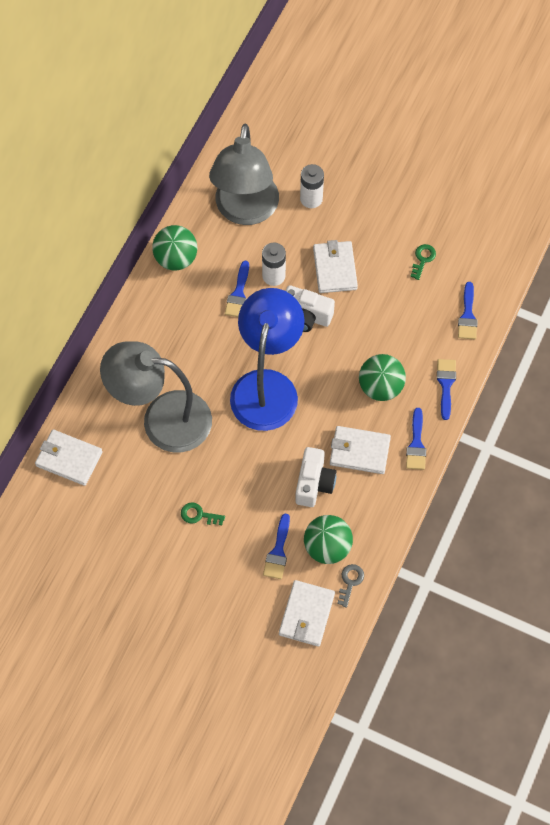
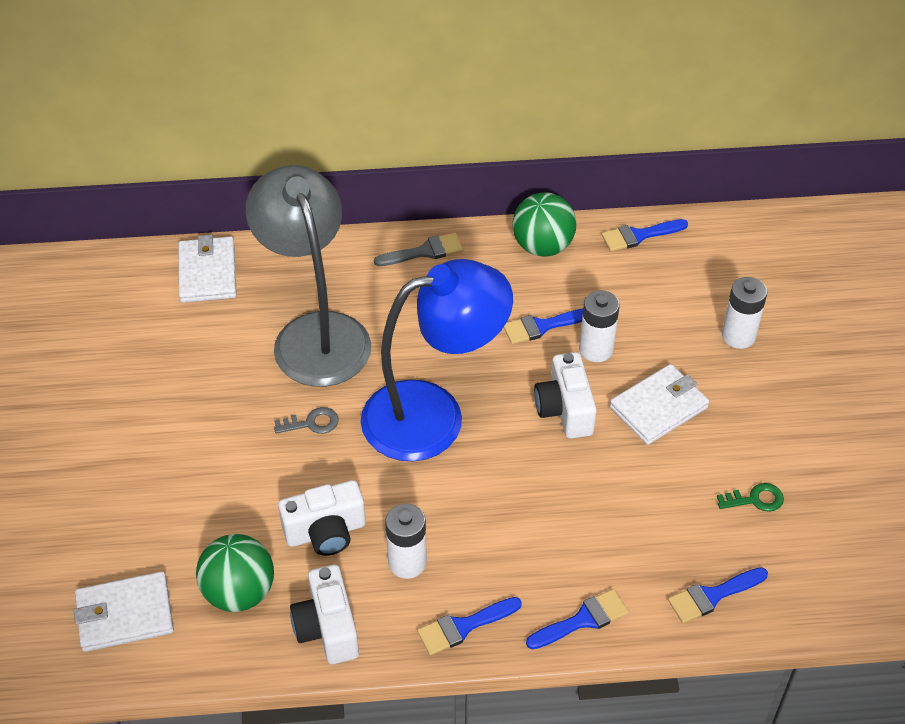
camera: 60 degrees right, 15 degrees down
green key [181,502,225,525] -> none
grey lamp [209,124,279,225] -> none
blue brush [263,514,290,579] -> blue brush moved to [602,219,688,251]
white wallet [330,426,391,474] -> white battery [385,503,427,579]
grey key [337,564,364,607] -> grey key moved to [274,407,339,434]
green ball [359,354,406,401] -> none
none -> white camera [290,565,359,664]
none -> grey brush [374,233,463,266]

